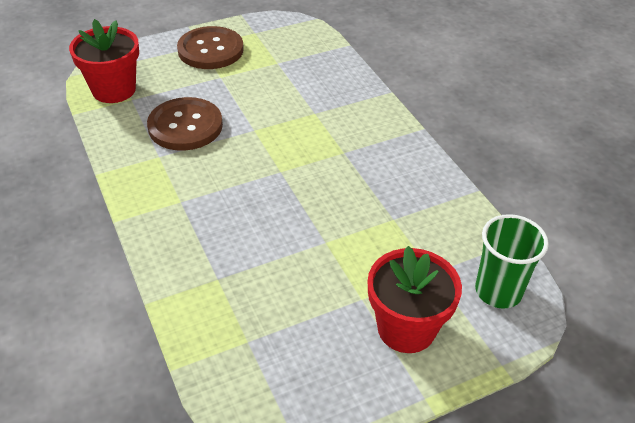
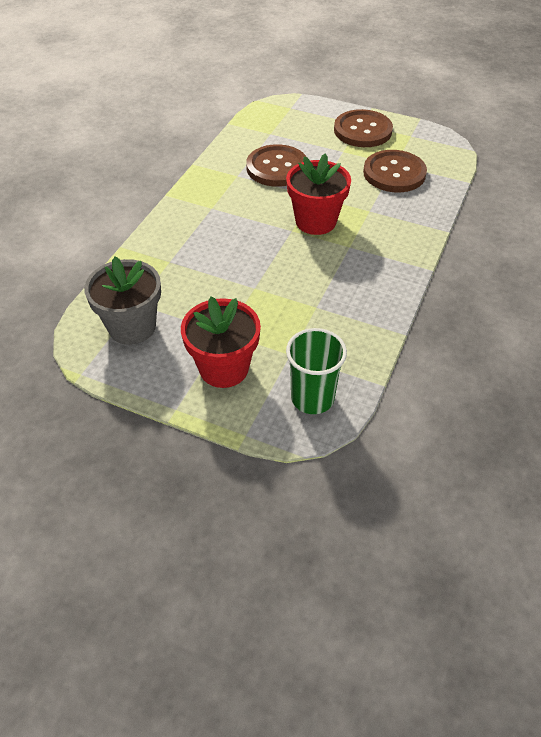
camera: 50 degrees right, 5 degrees up
red flower pot [69,19,139,103] -> red flower pot moved to [286,153,351,235]
none -> grey flower pot [84,257,161,345]
none -> brown button [363,150,427,192]

